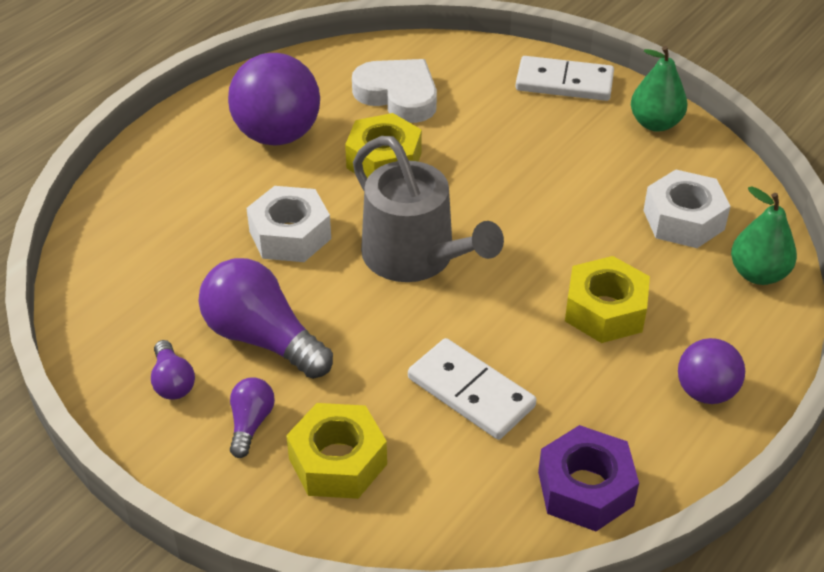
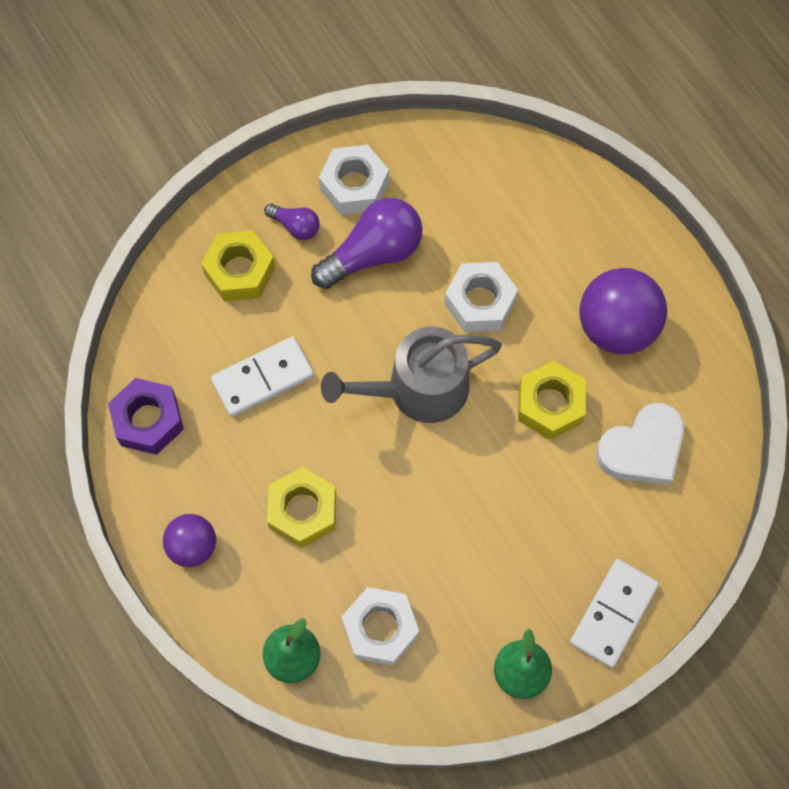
camera: 110 degrees right, 25 degrees up
purple light bulb [151,340,195,400] -> white nut [319,145,389,215]

